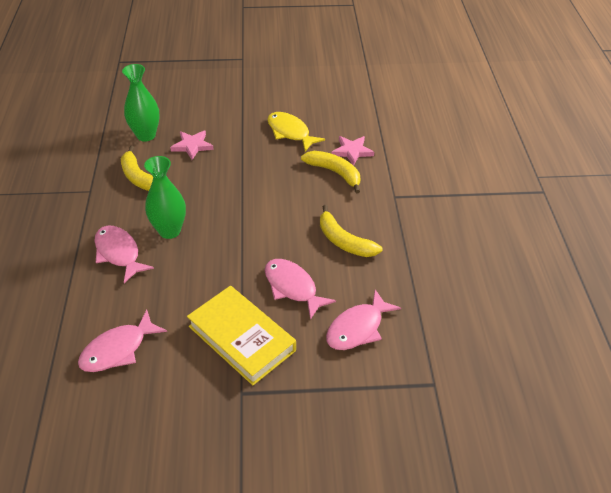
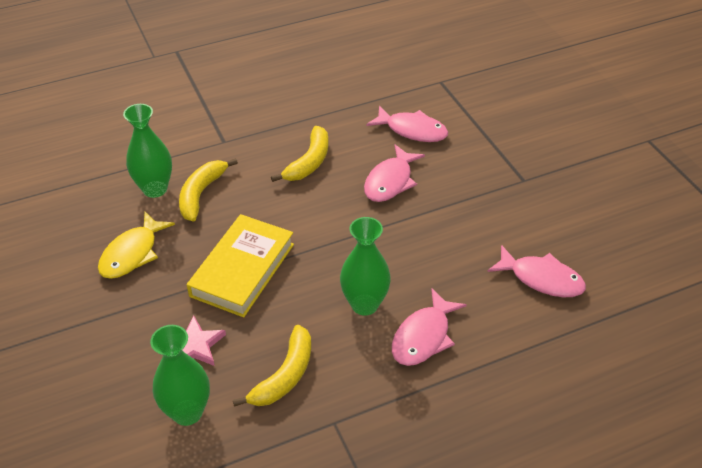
camera: 110 degrees left, 0 degrees up
yellow book [187,286,296,385] -> yellow book moved to [187,214,294,318]
pink star [332,136,374,166] -> green vase [123,104,172,198]

